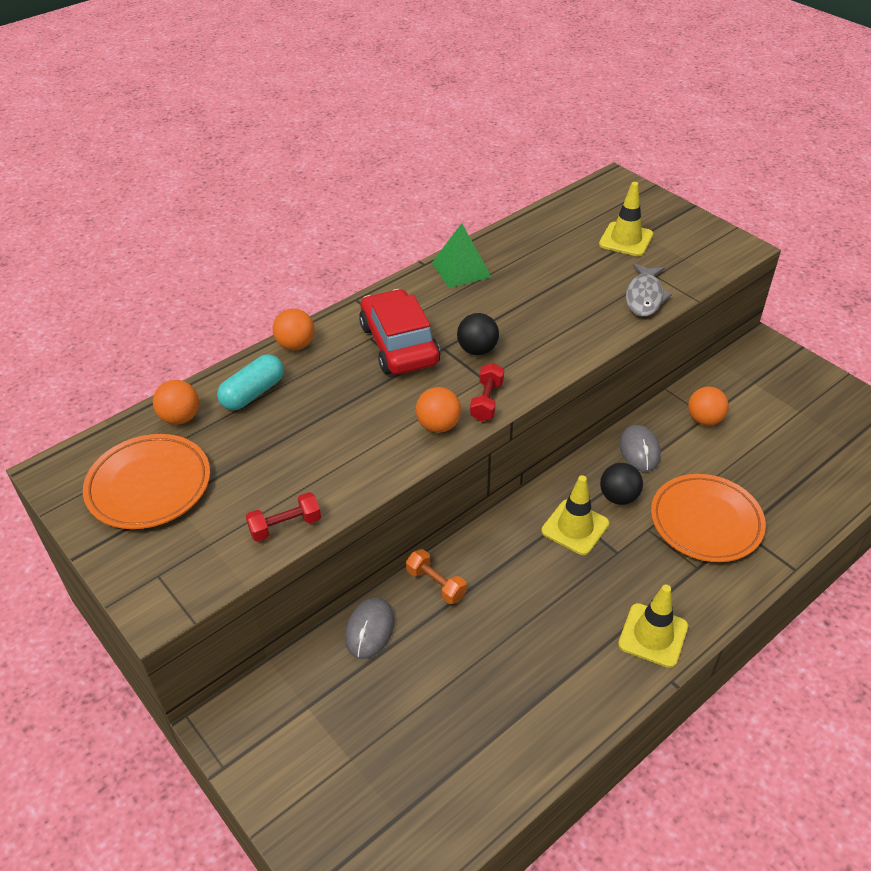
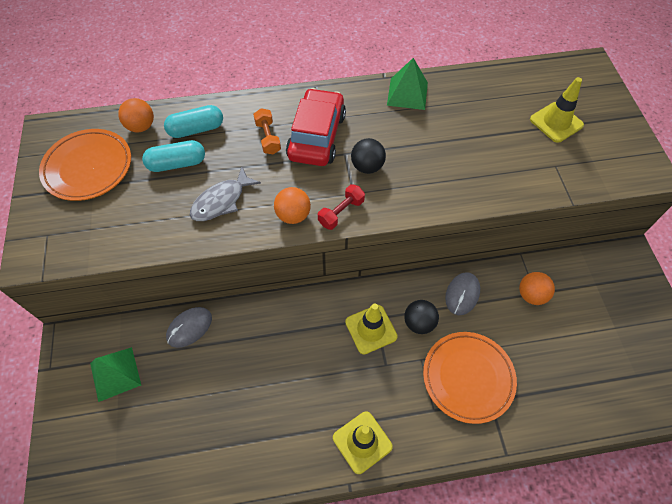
camera: 30 degrees right, 15 degrees up
red dumbbell [246,492,321,542] -> none
orange ball [273,308,314,350] -> none
orange dumbbell [406,549,467,604] -> orange dumbbell moved to [253,108,281,154]
grey fish [626,263,672,317] -> grey fish moved to [190,167,261,221]
none -> green pyramid [90,347,141,402]
none -> turquoise capsule [142,140,205,172]

